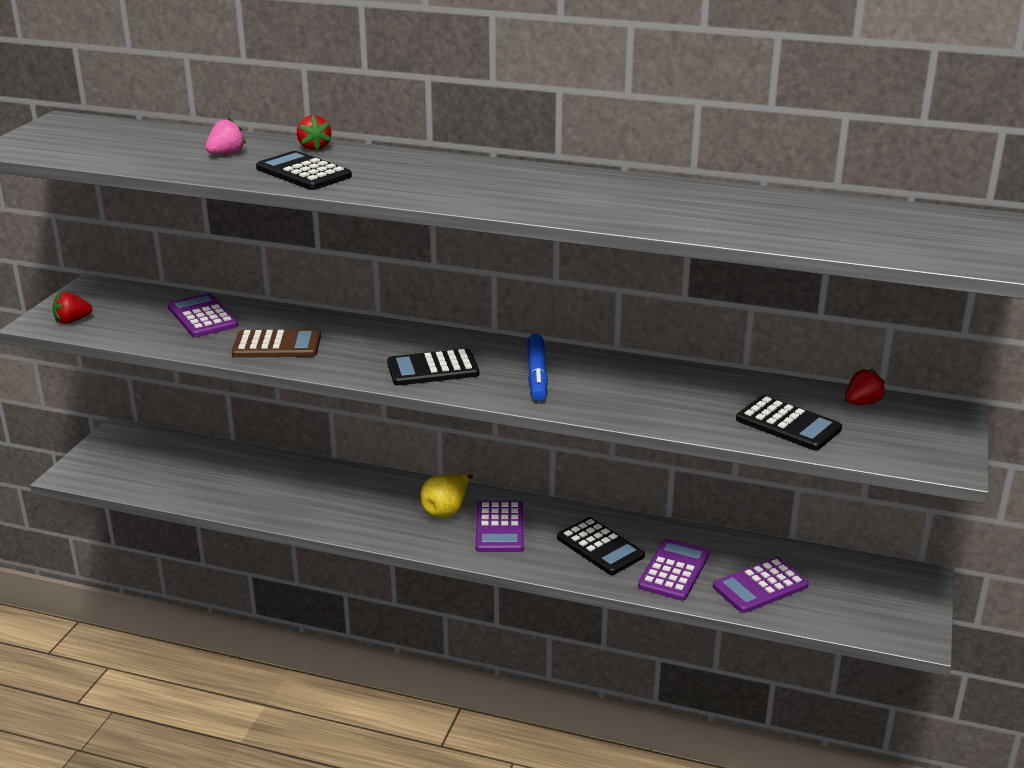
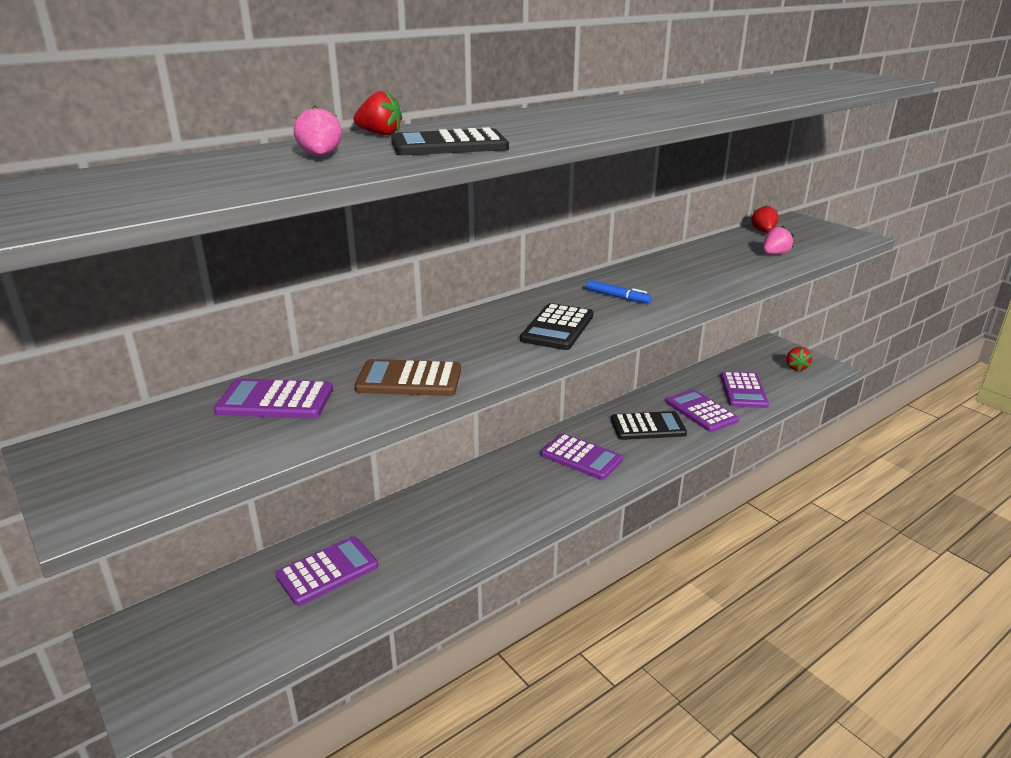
camera: 55 degrees left, 0 degrees up
red strawberry [52,292,92,324] -> red strawberry moved to [786,347,812,372]
brown calculator [232,329,321,358] -> brown calculator turned 120 degrees counterclockwise [354,359,461,396]
yellow pear [420,474,473,518] -> none
blue marker [527,334,548,401] -> blue marker [586,280,652,304], size x0.65
black calculator [736,395,842,450] -> pink strawberry [763,226,794,255]
none -> purple calculator [275,536,378,606]

